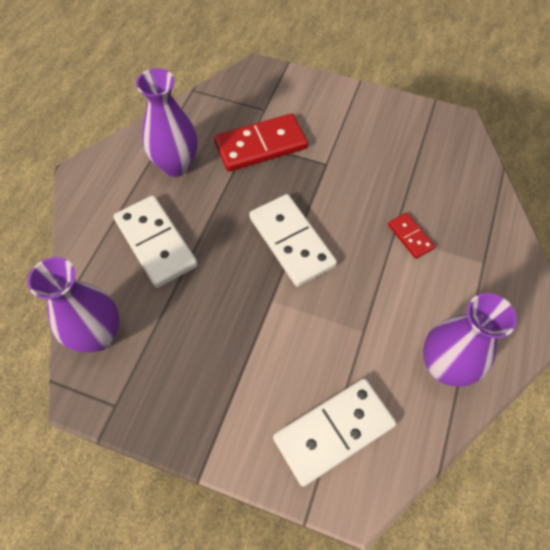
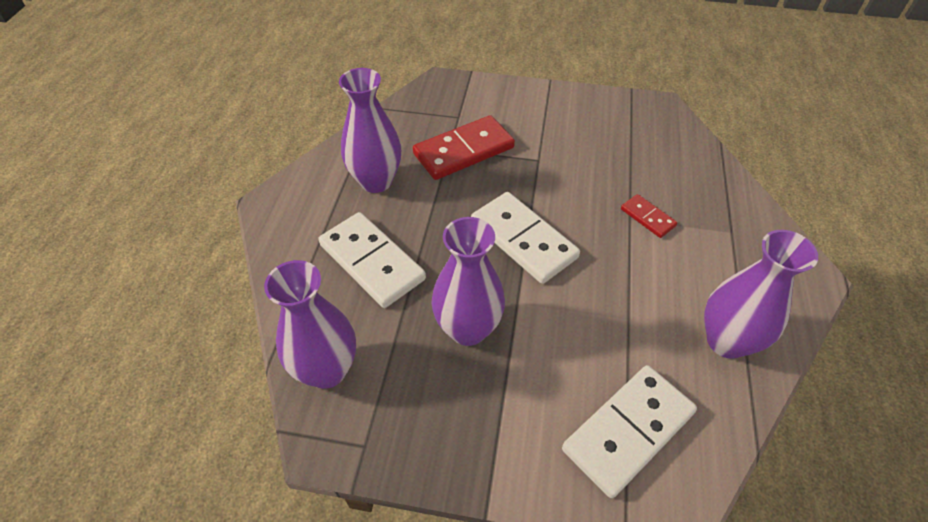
camera: 10 degrees left, 10 degrees down
none -> purple vase [431,217,505,346]

